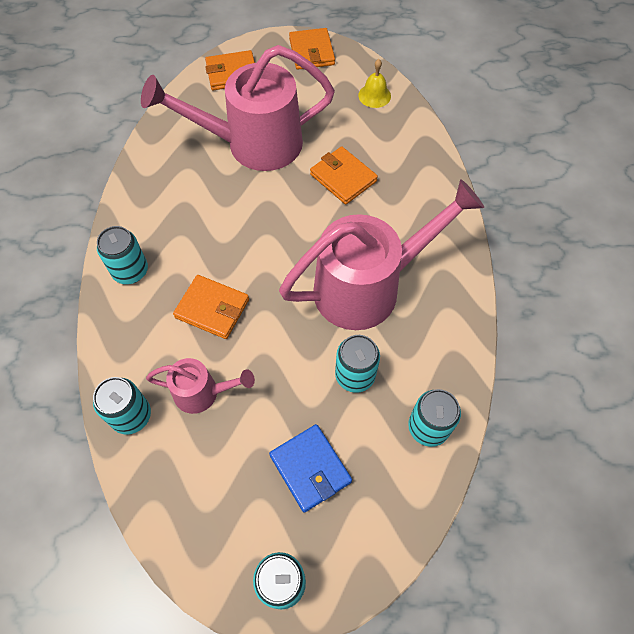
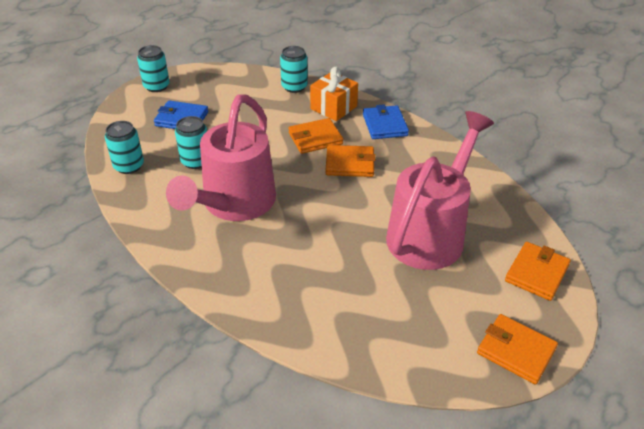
camera: 135 degrees right, 20 degrees down
turquoise can [97,226,148,284] -> blue wallet [363,104,409,139]
pink watering can [146,358,255,414] -> none
orange wallet [310,146,378,205] -> orange wallet moved to [326,145,376,177]
yellow bell [358,59,391,108] -> none
none -> orange gift [310,67,358,121]

